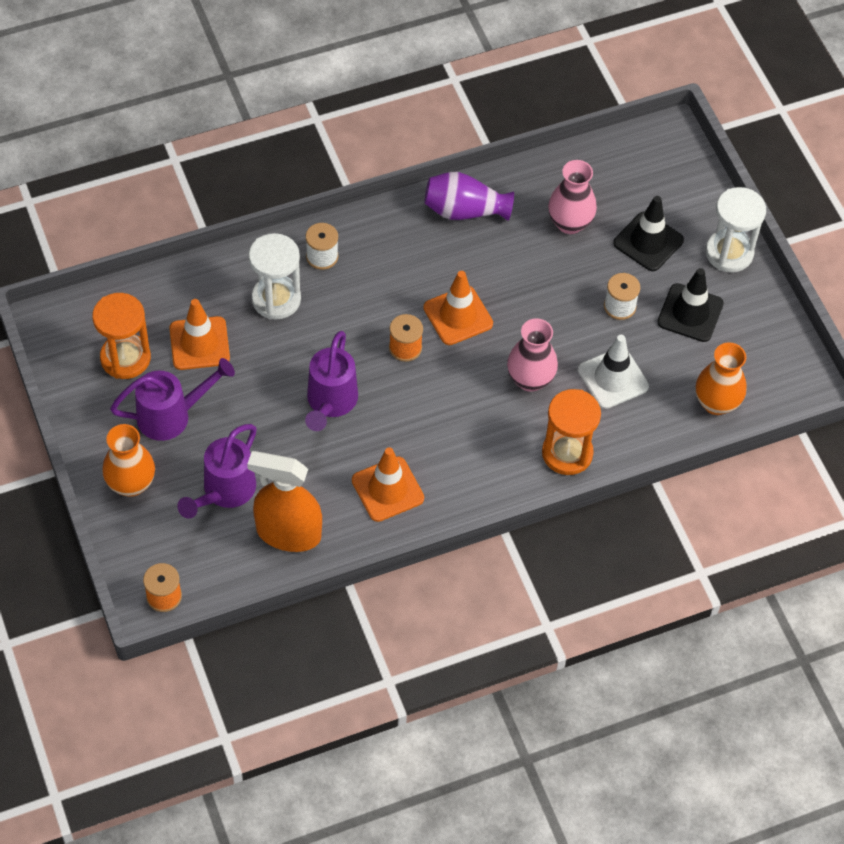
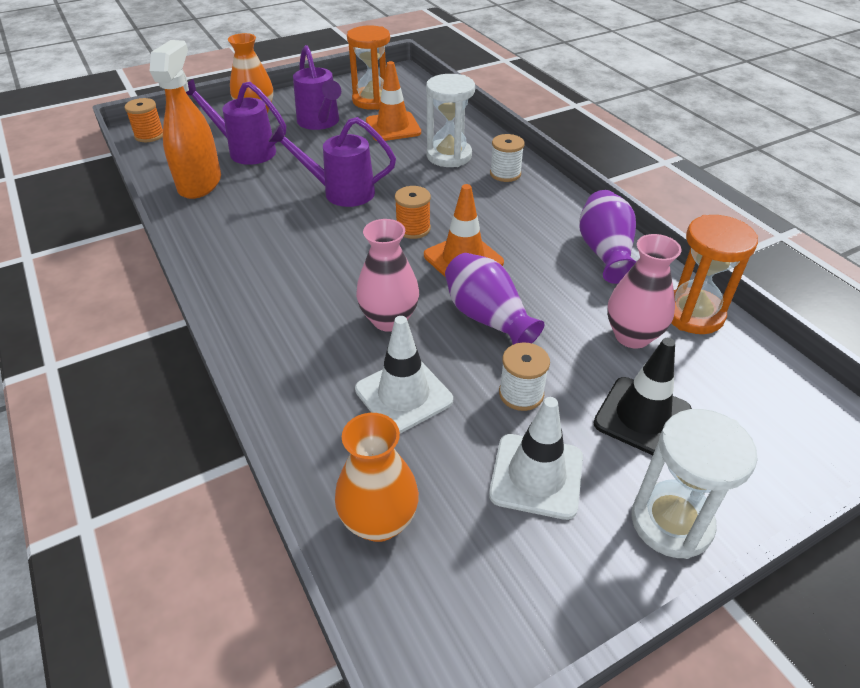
camera: 85 degrees right, 15 degrees down
orange traffic cone [352,447,424,522] -> none
orange hourglass [542,389,601,475] -> orange hourglass moved to [671,215,758,334]
black traffic cone [657,268,724,342] -> white traffic cone [489,397,583,520]
none -> purple vase [445,253,544,345]

